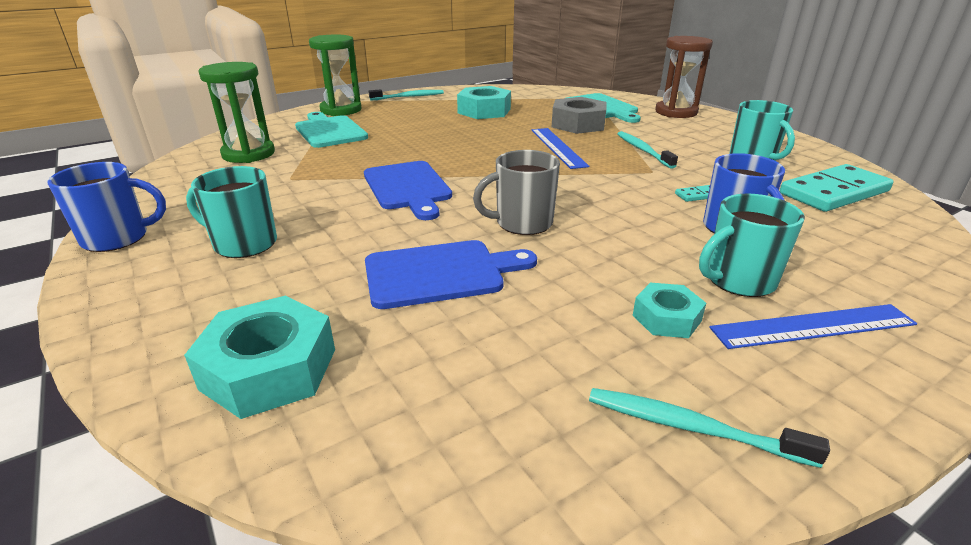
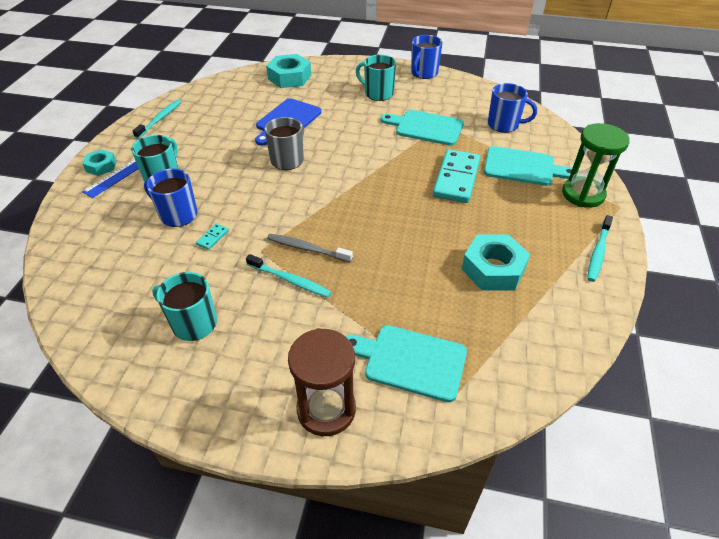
camera: 135 degrees right, 15 degrees up
turquoise mug [186,166,277,258] -> turquoise mug turned 120 degrees counterclockwise [356,55,396,101]
green hourglass [198,62,275,163] -> blue mug [488,83,537,133]
blue cutting board [364,161,452,220] -> none
blue ruler [532,128,589,169] -> none
grey nut [552,97,606,134] -> none
turquoise toothbrush [589,388,830,468] -> turquoise toothbrush turned 45 degrees counterclockwise [133,99,182,139]
turquoise nut [632,283,706,338] -> turquoise nut moved to [82,149,116,176]
turquoise domino [780,164,893,212] -> turquoise domino moved to [433,149,480,203]
none -> grey toothbrush [267,234,353,262]
none -> turquoise cutting board [380,110,464,146]

